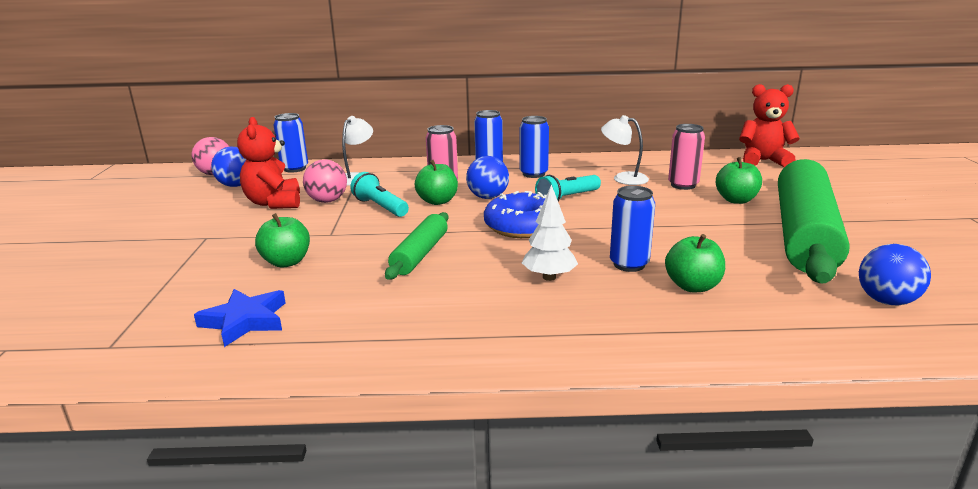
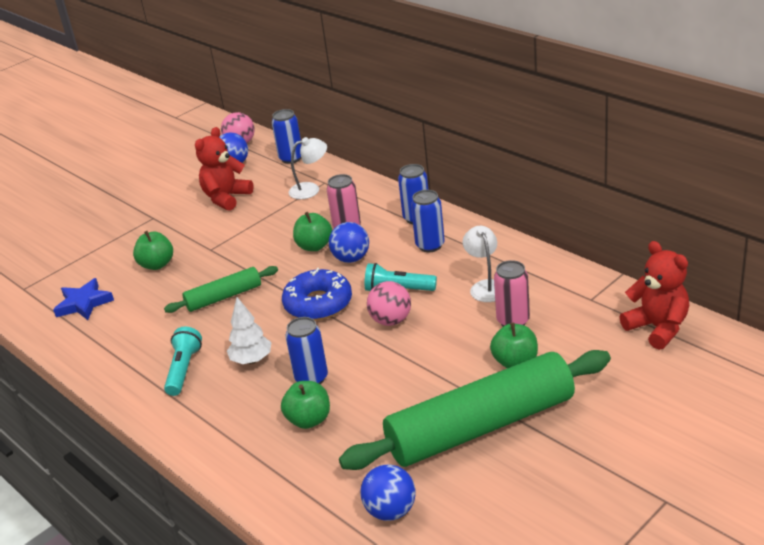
camera: 50 degrees right, 10 degrees up
pink ball [303,160,347,203] -> pink ball moved to [367,281,411,326]
turquoise flashlight [350,172,409,217] -> turquoise flashlight moved to [164,327,202,396]

